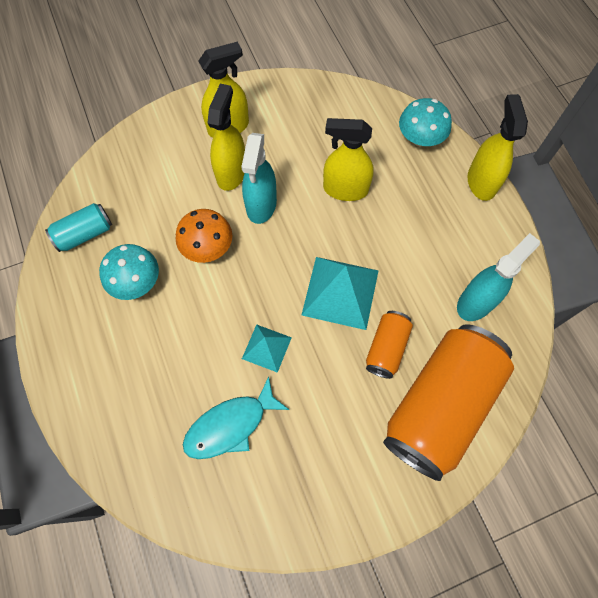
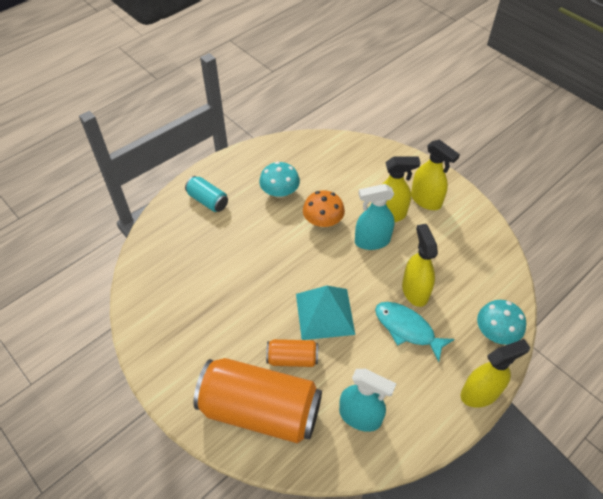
camera: 70 degrees right, 15 degrees down
turquoise can [45,203,112,252] -> turquoise can moved to [185,176,228,212]
turquoise fish [183,377,290,459] -> turquoise fish moved to [375,302,455,362]
turquoise pyramid [242,324,292,373] -> none

